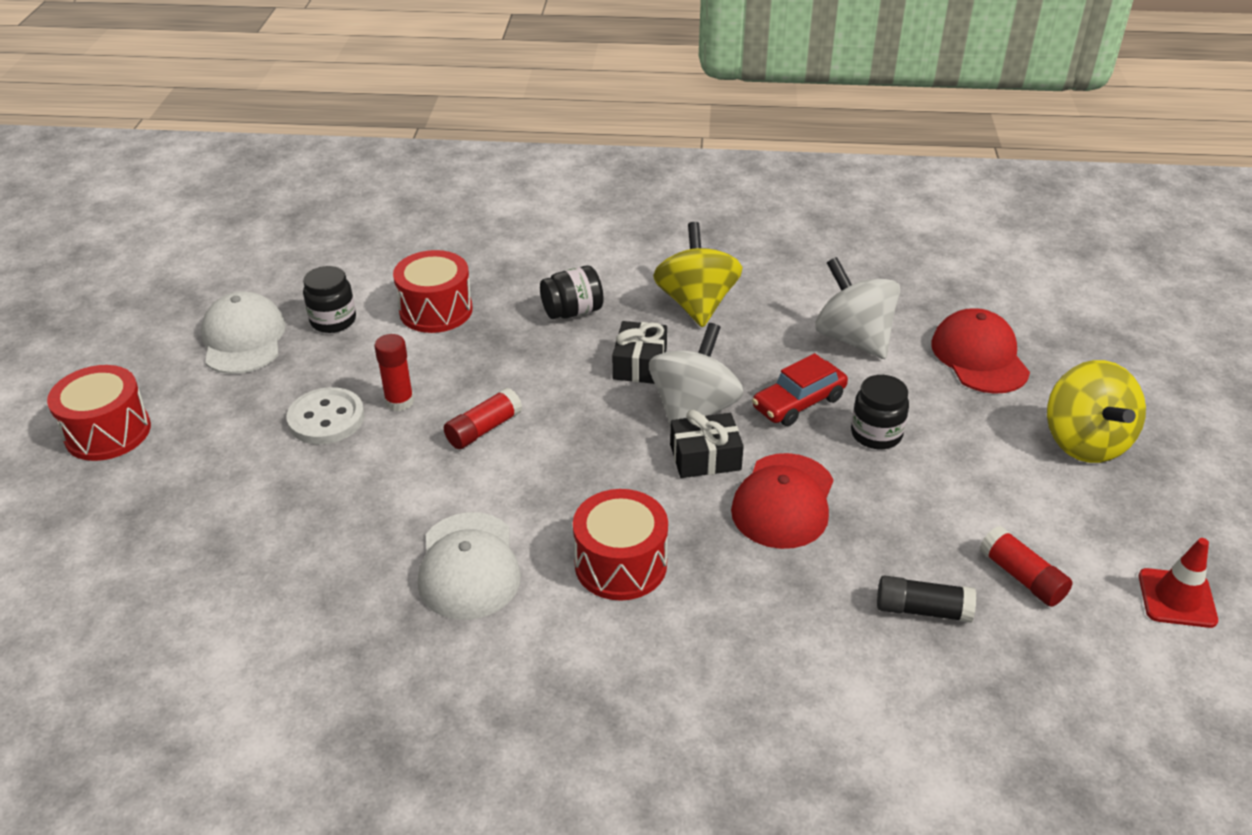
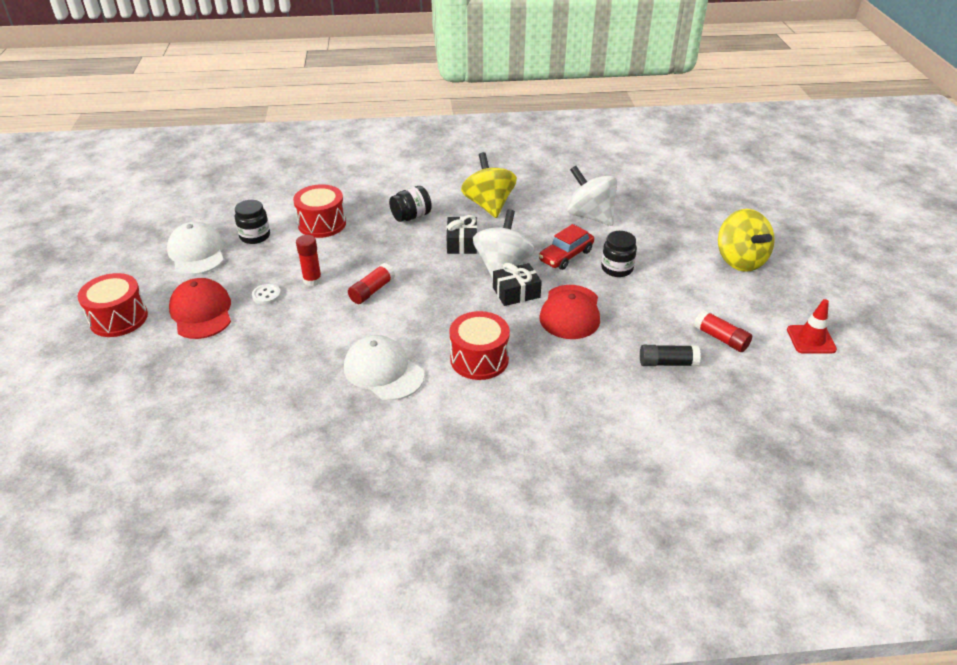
camera: 10 degrees left, 0 degrees up
white button [287,387,364,445] -> white button [252,284,281,304], size x0.57
white cap [418,512,521,620] -> white cap turned 150 degrees clockwise [344,335,424,400]
red cap [931,308,1030,394] -> red cap moved to [169,278,231,339]

